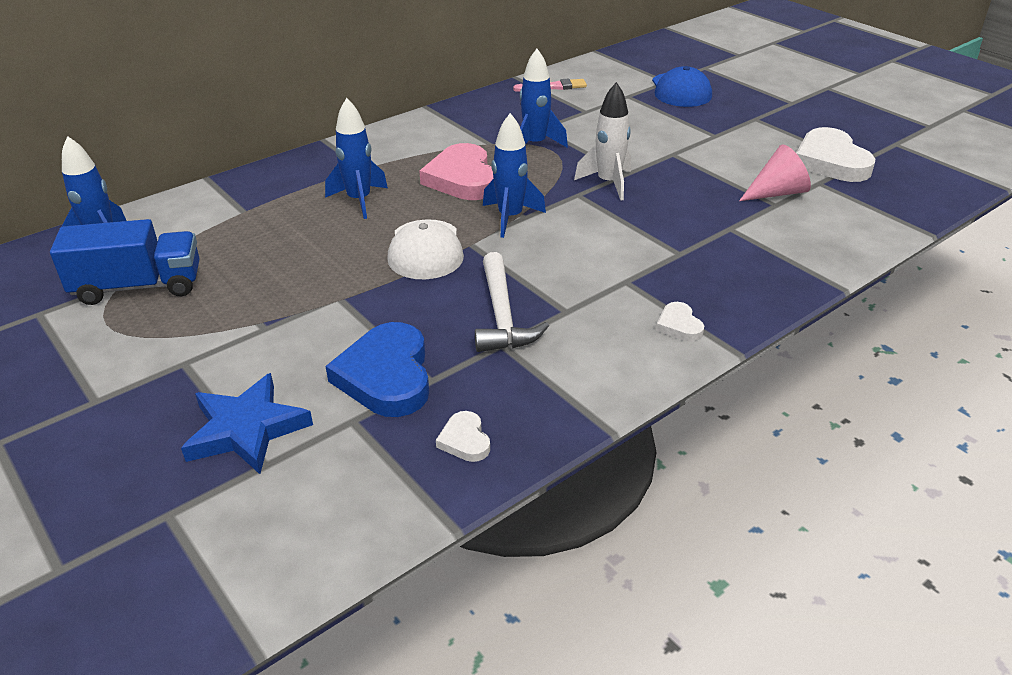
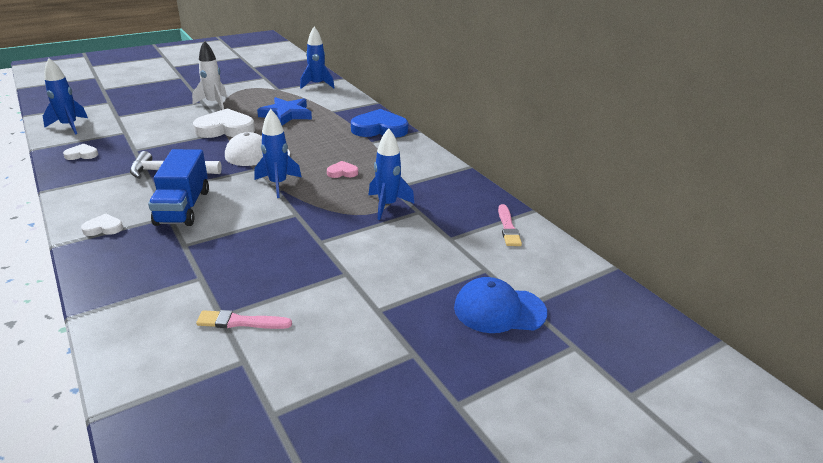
camera: 95 degrees right, 5 degrees down
blue truck [50,219,200,305] -> blue truck moved to [148,149,209,226]
blue star [181,373,313,474] -> blue star moved to [257,97,312,125]
blue rocket [325,98,388,219] -> blue rocket moved to [43,58,88,135]
blue heart [326,322,429,417] -> blue heart moved to [351,109,408,138]
pink heart [419,143,493,200] -> pink heart [327,161,358,178], size x0.48
white rocket [574,82,631,201] -> white rocket moved to [192,41,227,110]
pink cone [739,145,811,201] -> pink brush [196,310,292,329]
white heart [796,127,875,182] -> white heart moved to [193,108,255,138]

